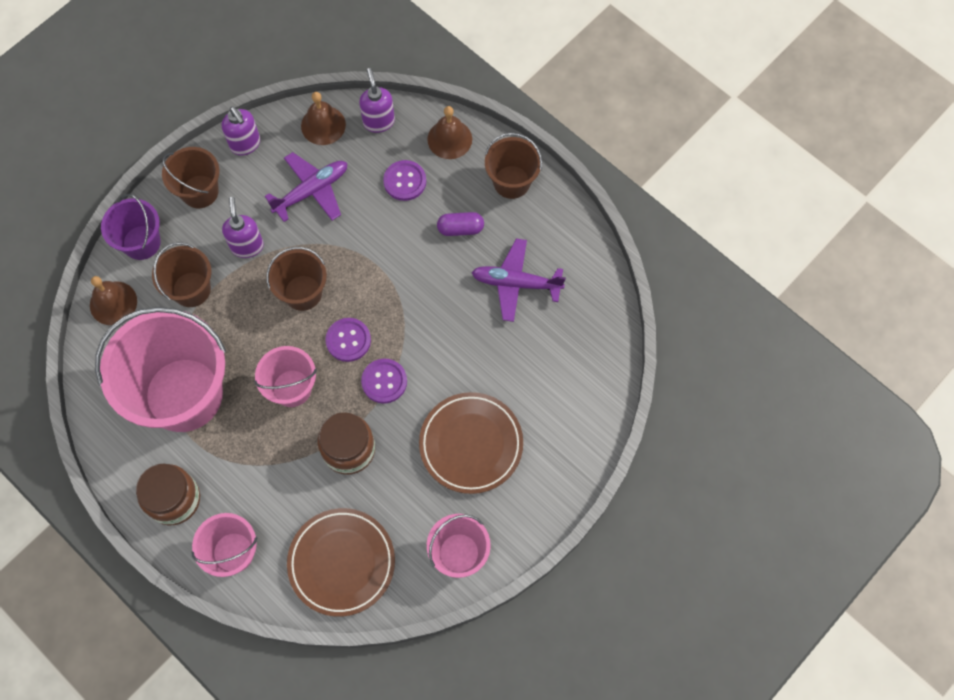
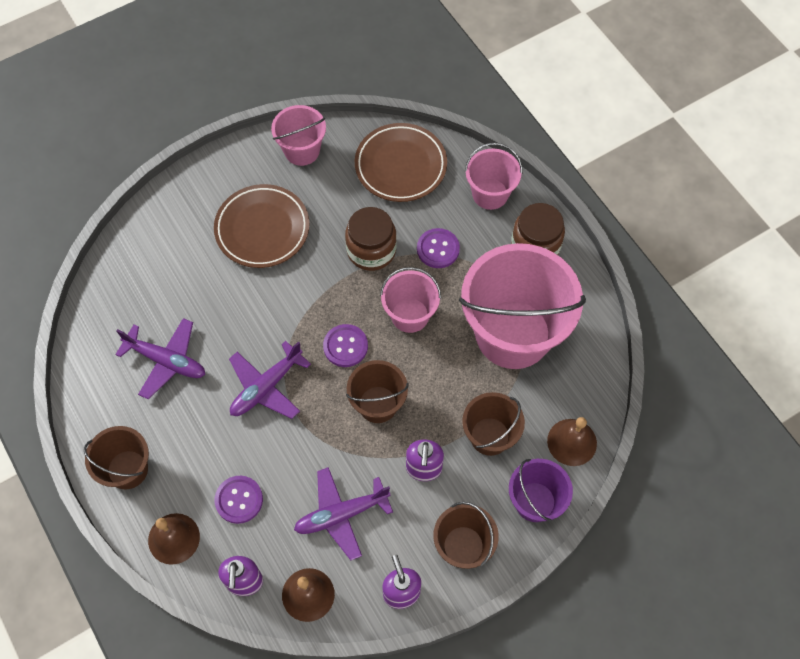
camera: 165 degrees left, 5 degrees down
purple button [361,359,407,404] -> purple button moved to [417,228,460,268]
purple capsule [437,212,484,236] -> none
none -> purple plane [229,341,311,419]

